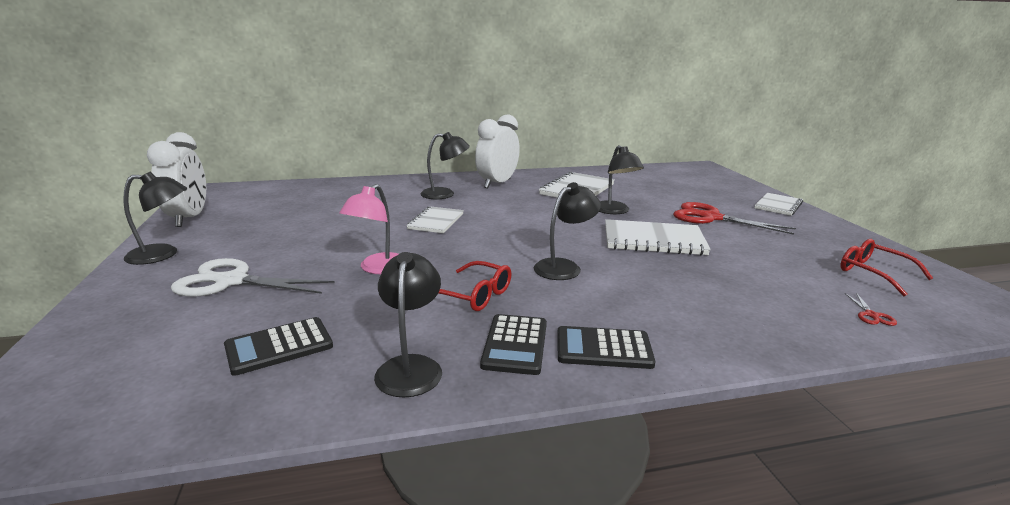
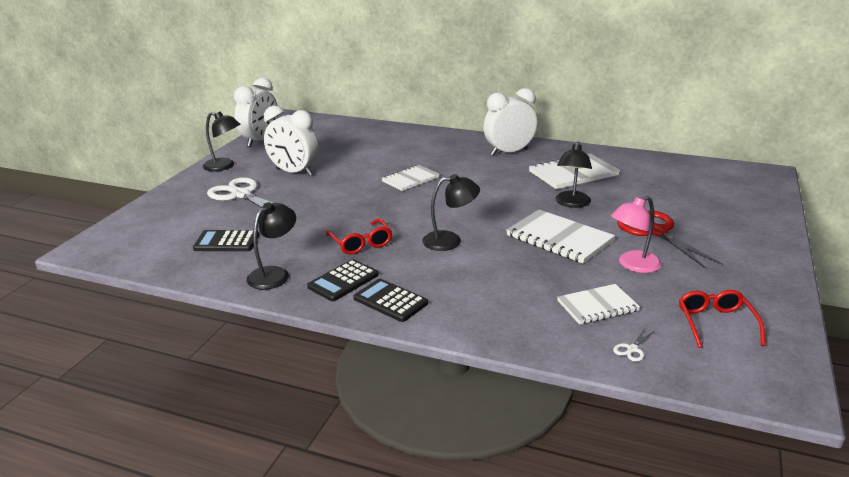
camera: 35 degrees right, 5 degrees up
pink lamp [339,184,399,274] -> pink lamp moved to [611,196,662,273]
black lamp [420,132,470,199] -> none
white notebook [754,193,803,216] -> white notebook moved to [557,284,640,325]
red scissors [845,293,897,326] -> white scissors [613,328,655,362]
none -> white clock [264,106,319,176]

